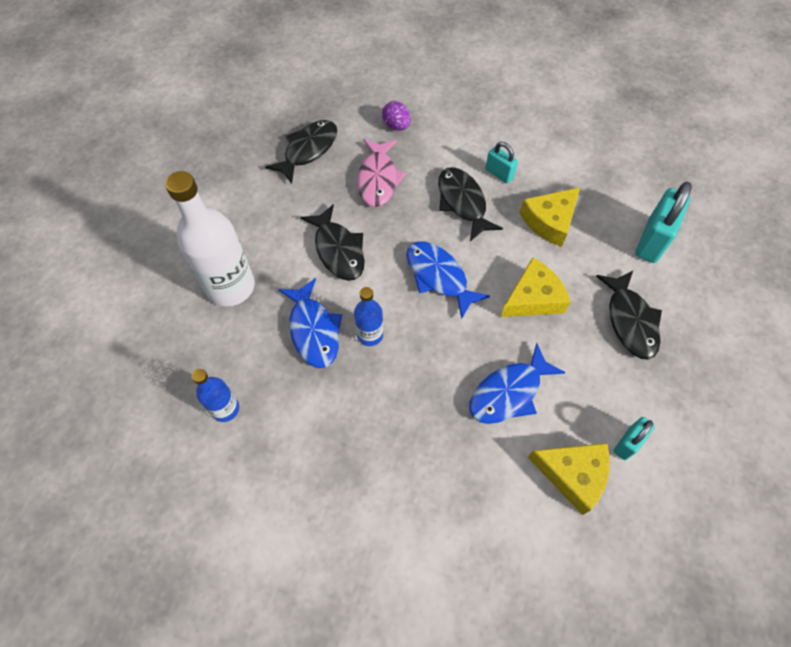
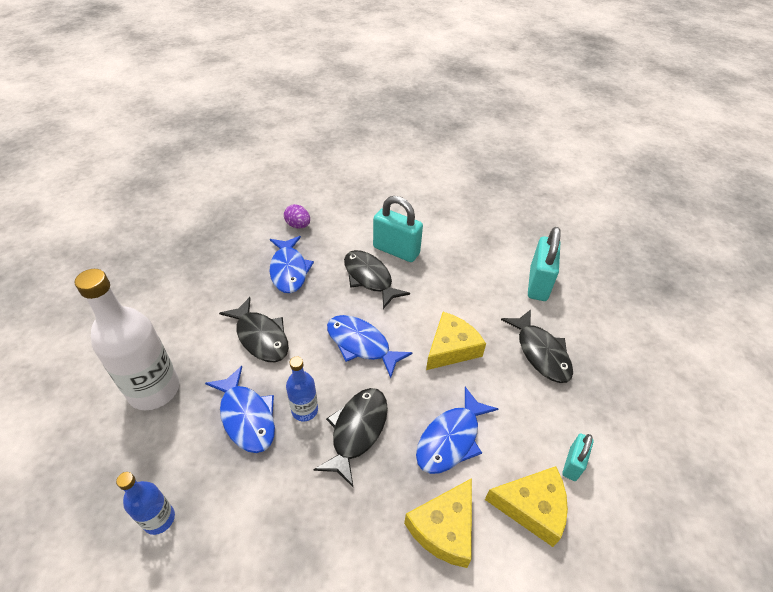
camera: 15 degrees left, 15 degrees down
black fish [265,120,337,184] -> black fish moved to [313,388,388,487]
pink fish [357,139,406,207] -> blue fish [269,236,314,293]
turquoise padlock [485,142,518,183] -> turquoise padlock [373,196,423,262], size x1.79
yellow cheese [520,187,580,247] -> yellow cheese moved to [404,478,472,568]

